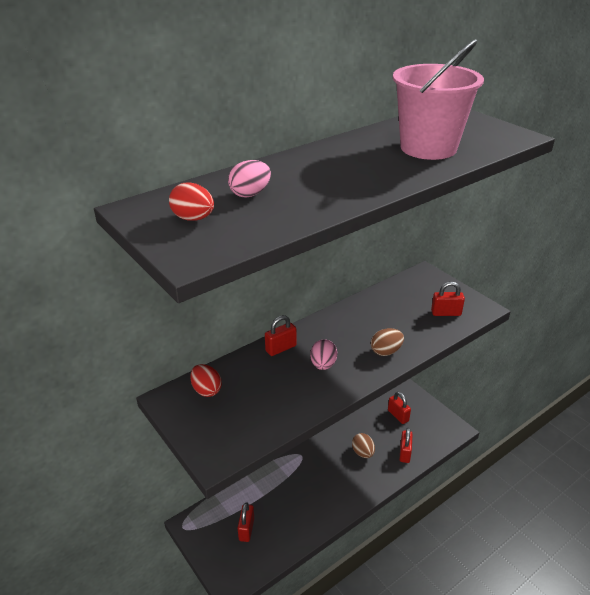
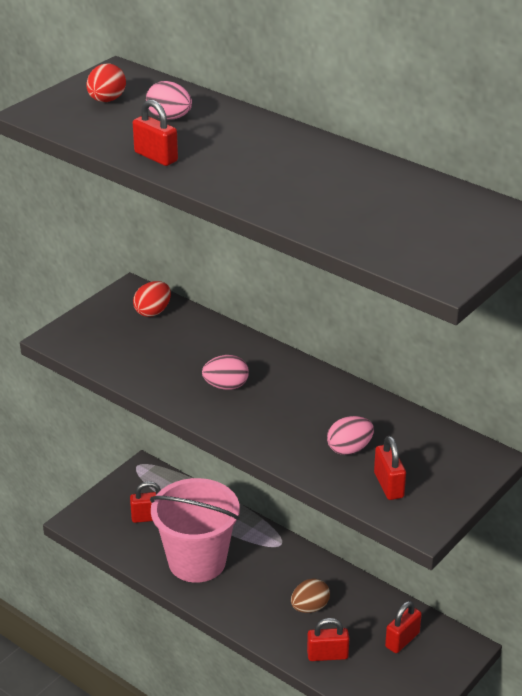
camera: 75 degrees right, 0 degrees up
red padlock [265,315,297,356] -> red padlock moved to [133,99,178,166]
brown egg [371,328,404,356] -> none
pink bucket [393,39,484,160] -> pink bucket moved to [150,478,240,583]
none -> pink egg [327,416,374,455]

